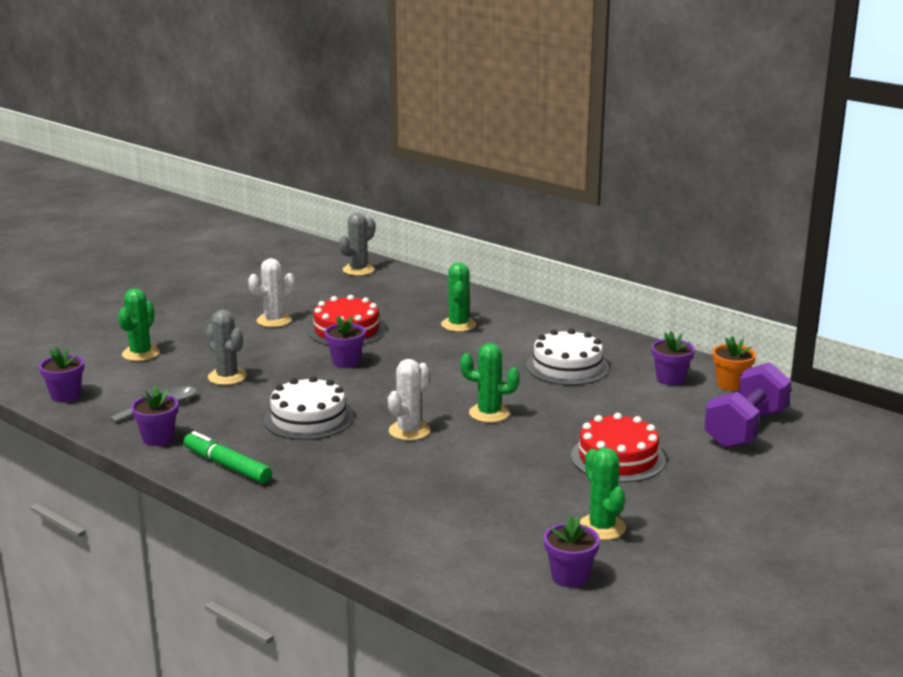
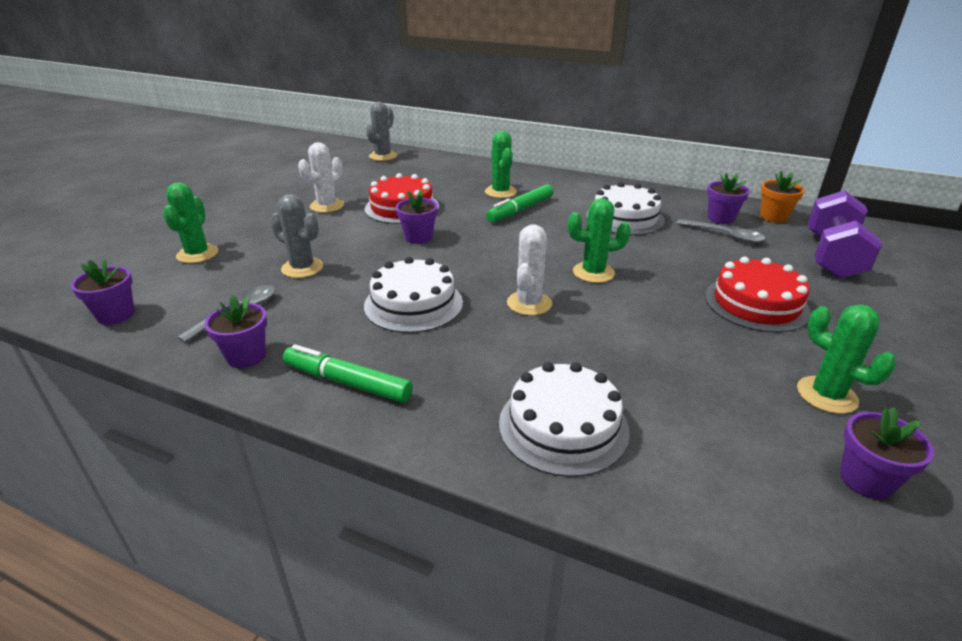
camera: 15 degrees left, 10 degrees up
none -> green marker [486,184,553,222]
none -> white cake [499,362,630,477]
none -> grey spoon [676,219,765,243]

